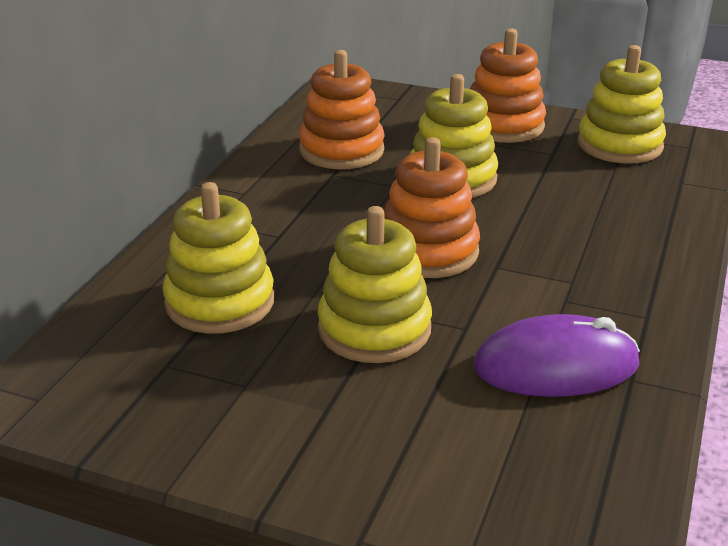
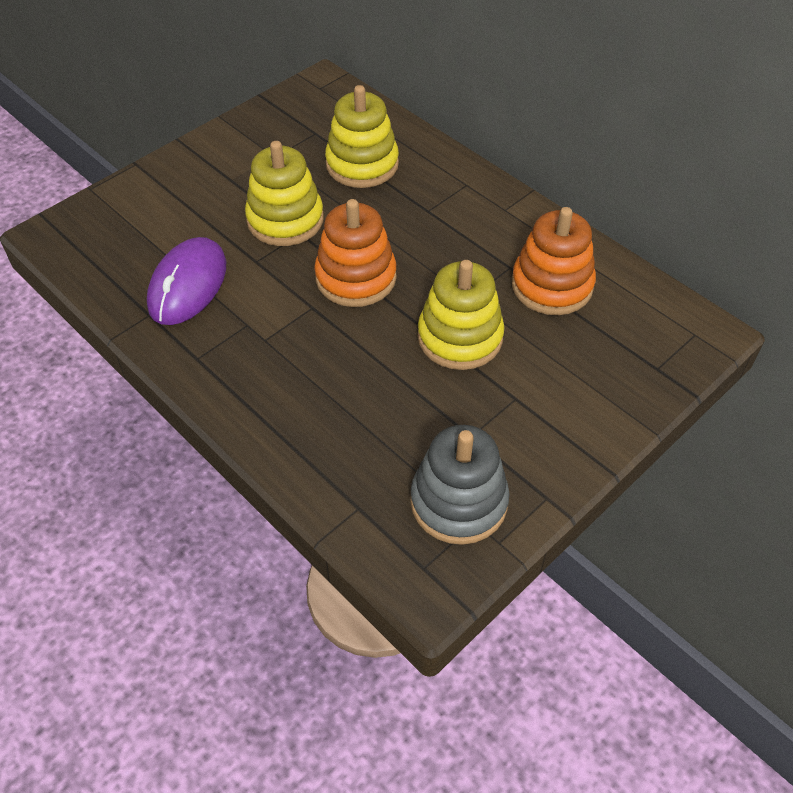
camera: 115 degrees right, 20 degrees up
orange stacking toy [470,28,546,143] -> none
yellow stacking toy [578,45,666,164] -> grey stacking toy [410,425,510,545]

